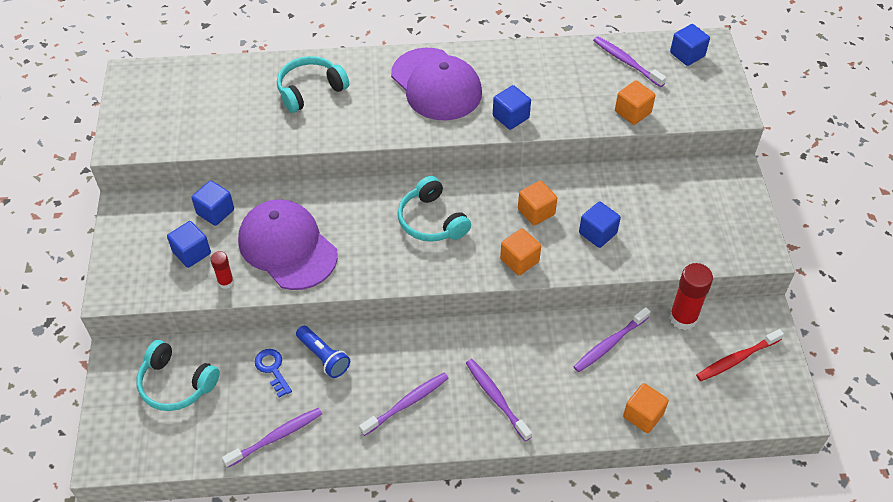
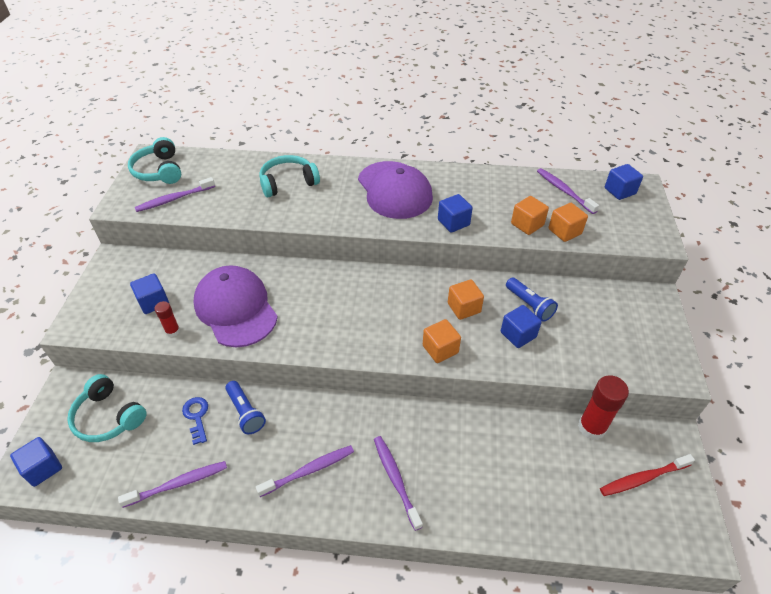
camera: 10 degrees right, 5 degrees down
blue cube [191,180,234,226] -> blue cube moved to [10,437,62,487]
turquoise headphones [397,176,471,242] -> turquoise headphones moved to [128,137,181,184]
purple toothbrush [573,307,651,372] -> purple toothbrush moved to [134,177,215,212]
orange cube [623,383,669,433] -> orange cube moved to [511,196,549,235]
none -> blue flashlight [506,278,558,322]

